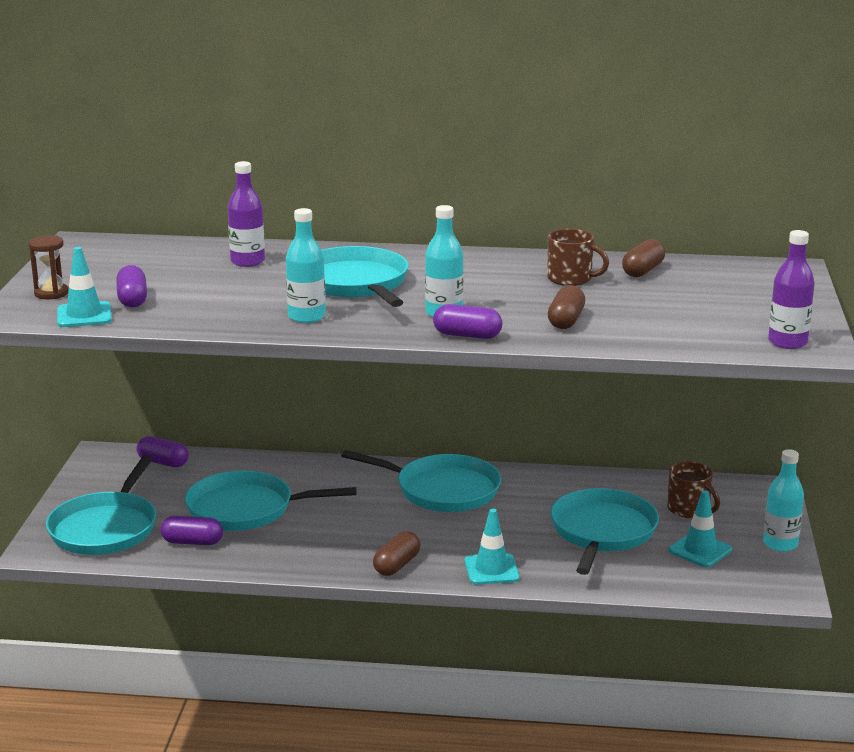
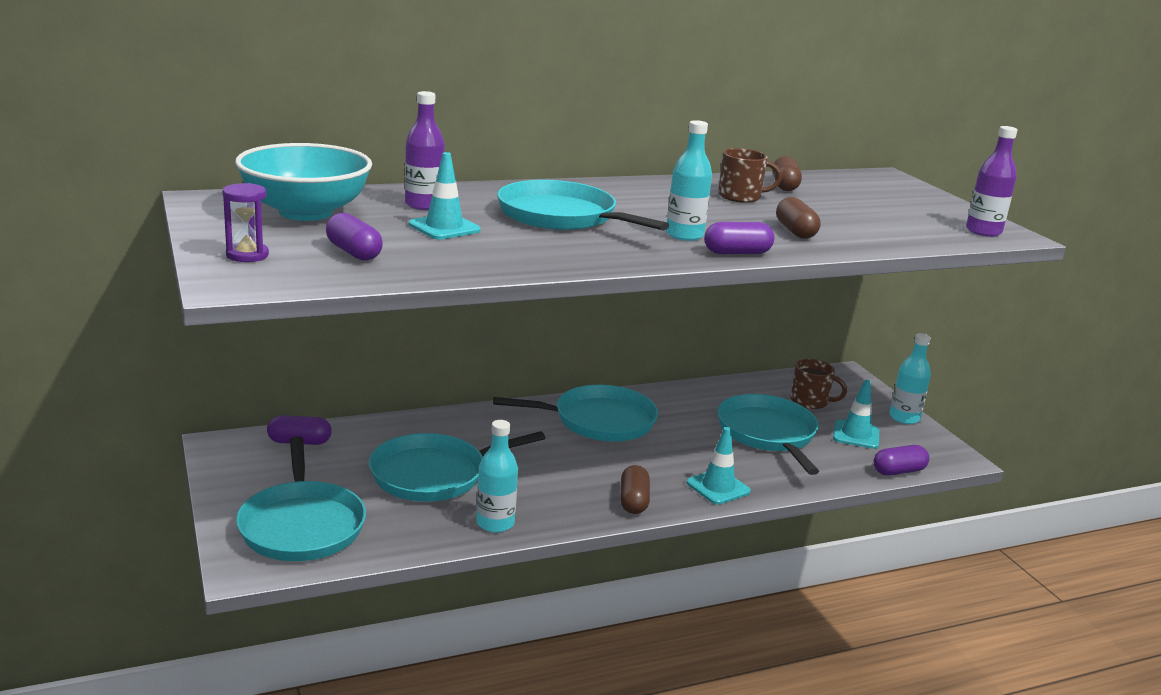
camera: 30 degrees left, 0 degrees up
brown hourglass [28,235,68,299] -> purple hourglass [222,183,269,262]
turquoise traffic cone [57,247,112,327] -> turquoise traffic cone moved to [409,152,480,240]
purple capsule [161,516,223,545] -> purple capsule moved to [873,445,929,476]
turquoise bottle [286,208,326,323] -> turquoise bottle moved to [476,420,518,533]
none -> turquoise bowl [235,143,372,221]

